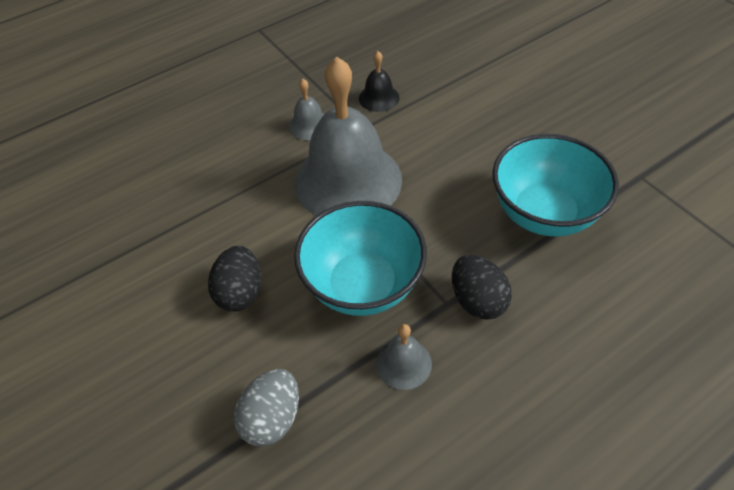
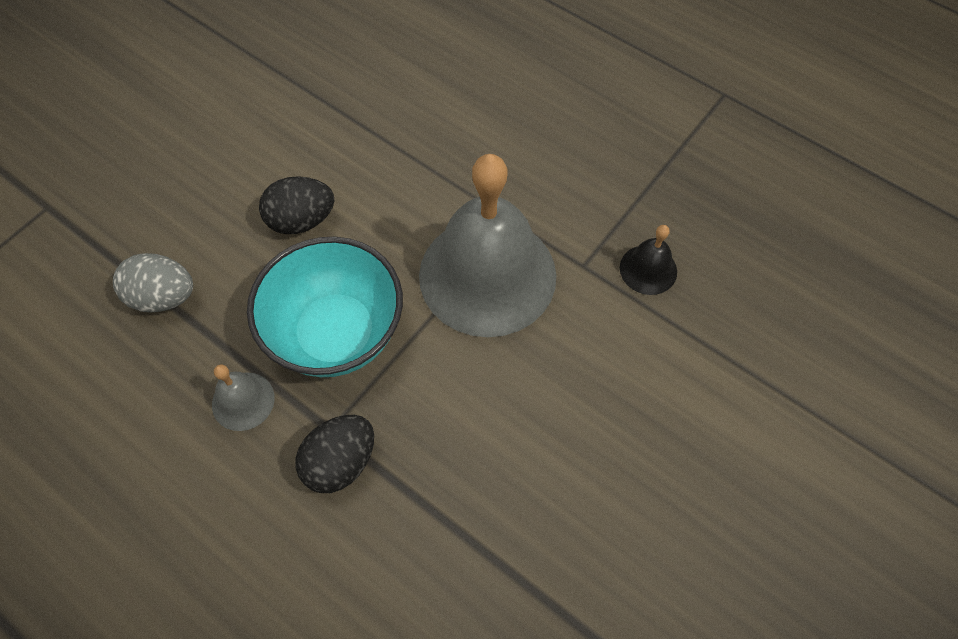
camera: 70 degrees right, 10 degrees up
grey bell [289,79,325,140] -> none
turquoise bowl [492,134,619,237] -> none

